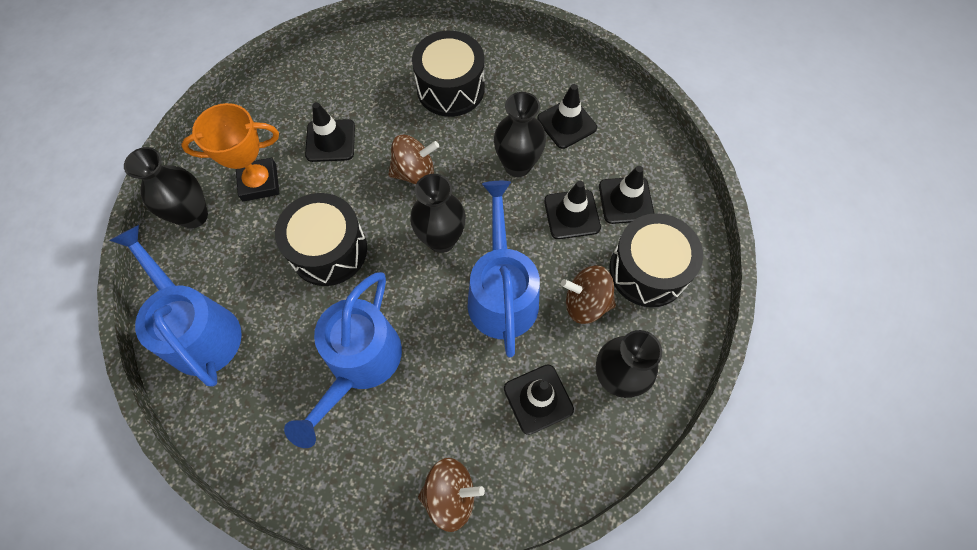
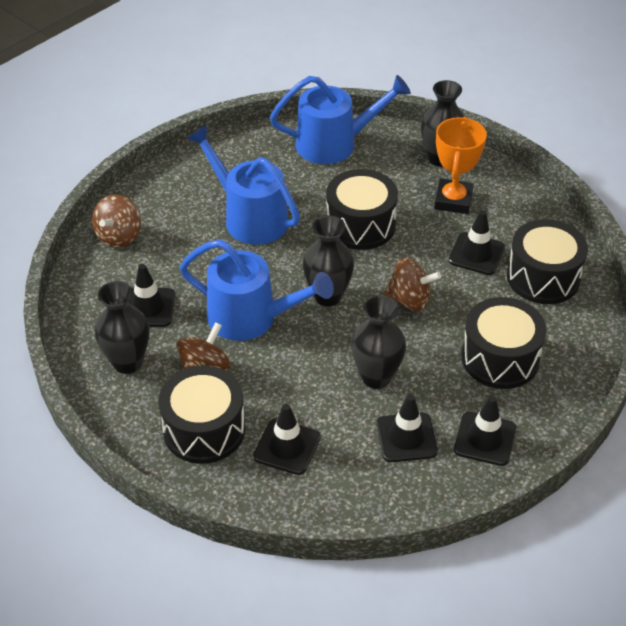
camera: 115 degrees right, 20 degrees down
brown spinning top [388,135,439,184] -> brown spinning top turned 90 degrees counterclockwise [384,258,441,312]
black traffic cone [544,181,601,239] -> black traffic cone moved to [454,396,516,466]
none -> black drum [507,219,588,304]

